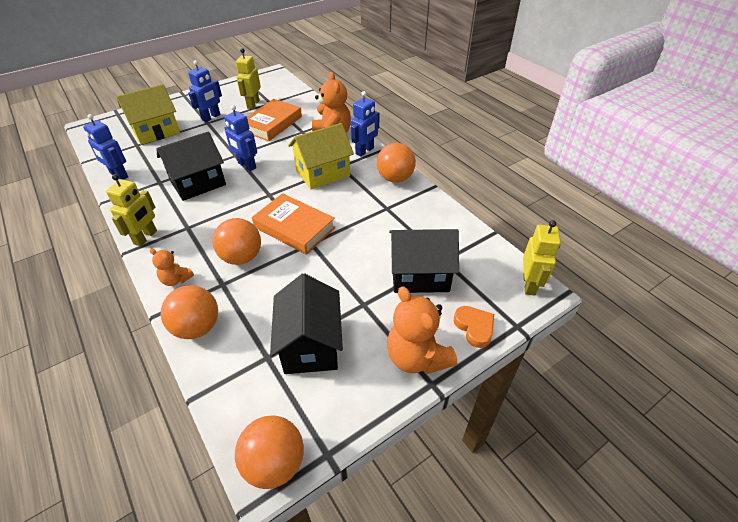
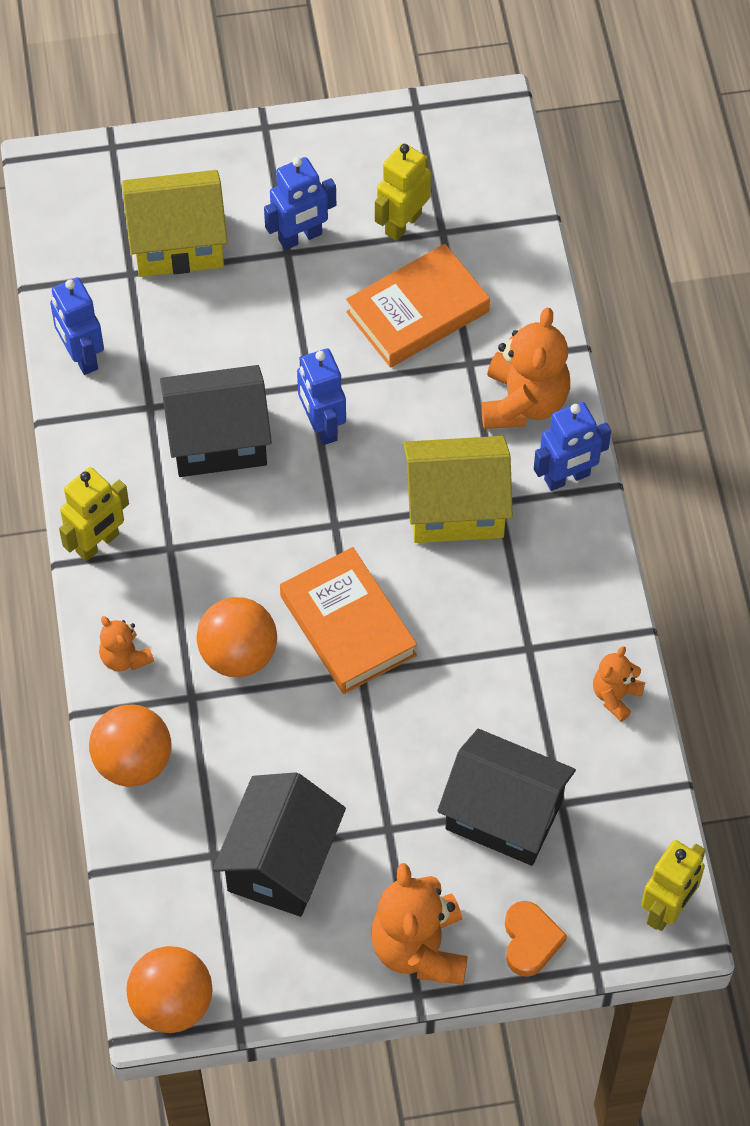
camera: 25 degrees right, 15 degrees up
orange ball [377,143,416,183] -> none
none -> orange teddy bear [593,646,645,722]

